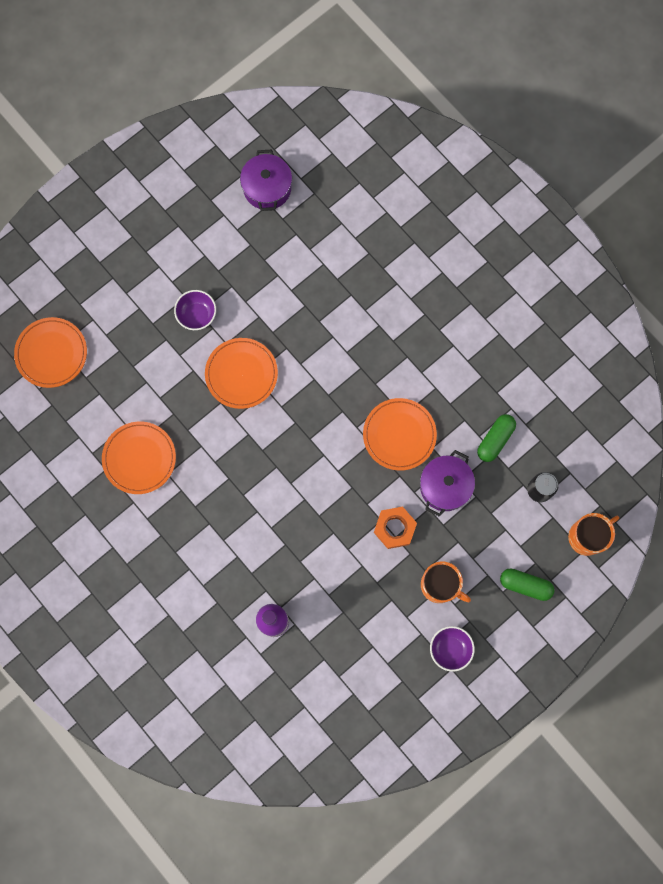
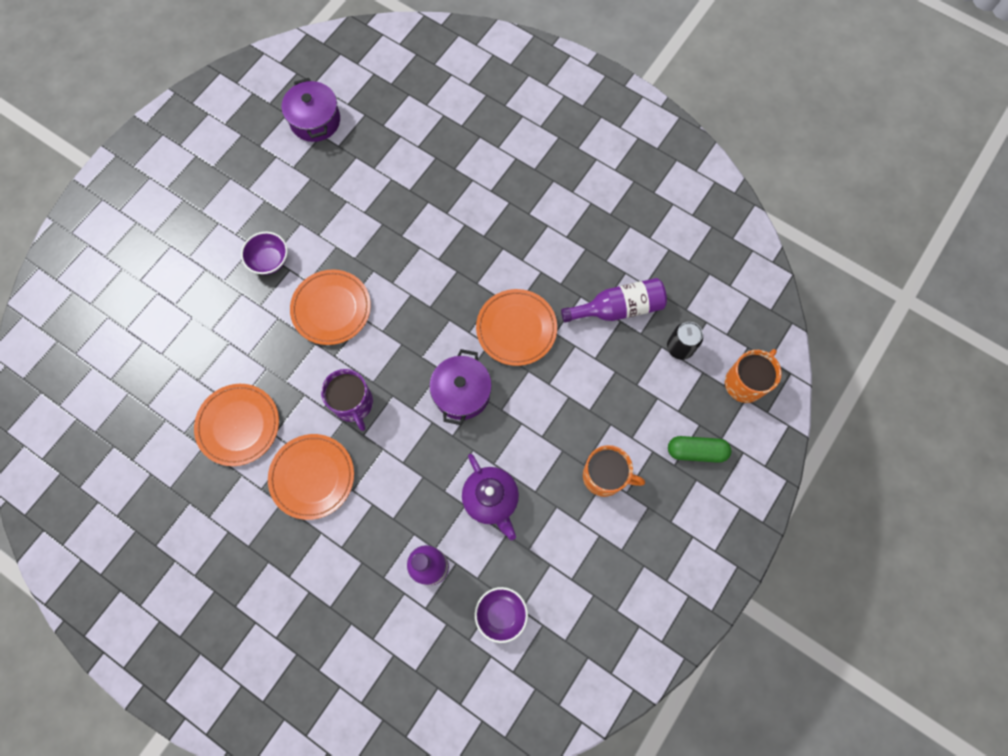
camera: 15 degrees left, 5 degrees down
orange plate [14,317,87,388] -> orange plate moved to [268,434,354,520]
orange nut [374,507,417,549] -> none
purple pot [420,450,475,517] -> purple pot moved to [429,349,492,425]
purple bowl [430,626,475,672] -> purple bowl moved to [475,587,528,643]
green capsule [477,414,516,462] -> purple bottle [561,278,667,323]
none -> purple mug [321,369,373,431]
none -> purple teapot [462,454,519,540]

